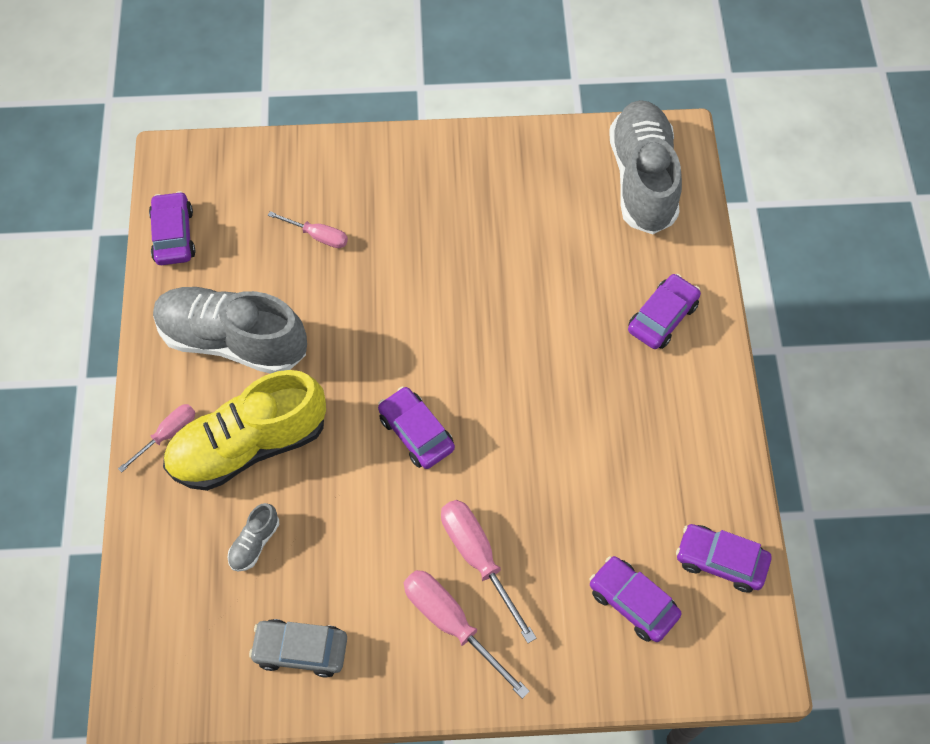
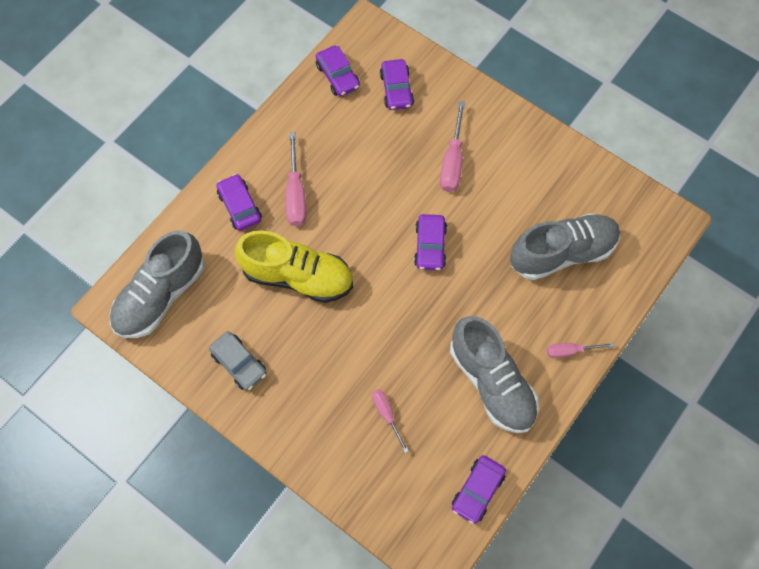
camera: 140 degrees left, 5 degrees up
yellow shoe [163,370,326,491] -> yellow shoe moved to [235,231,353,303]
grey shoe [228,503,279,571] -> grey shoe [510,213,620,280], size x2.44
grey car [249,619,347,678] -> grey car moved to [209,331,267,391]
pink screwdriver [404,570,530,699] -> pink screwdriver moved to [285,132,306,226]
purple car [628,274,701,349] -> purple car turned 75 degrees clockwise [216,174,262,231]

